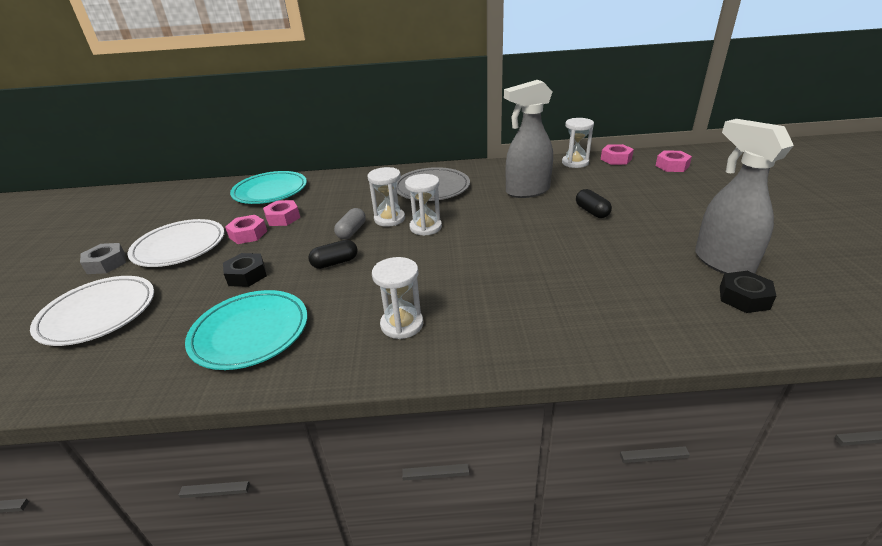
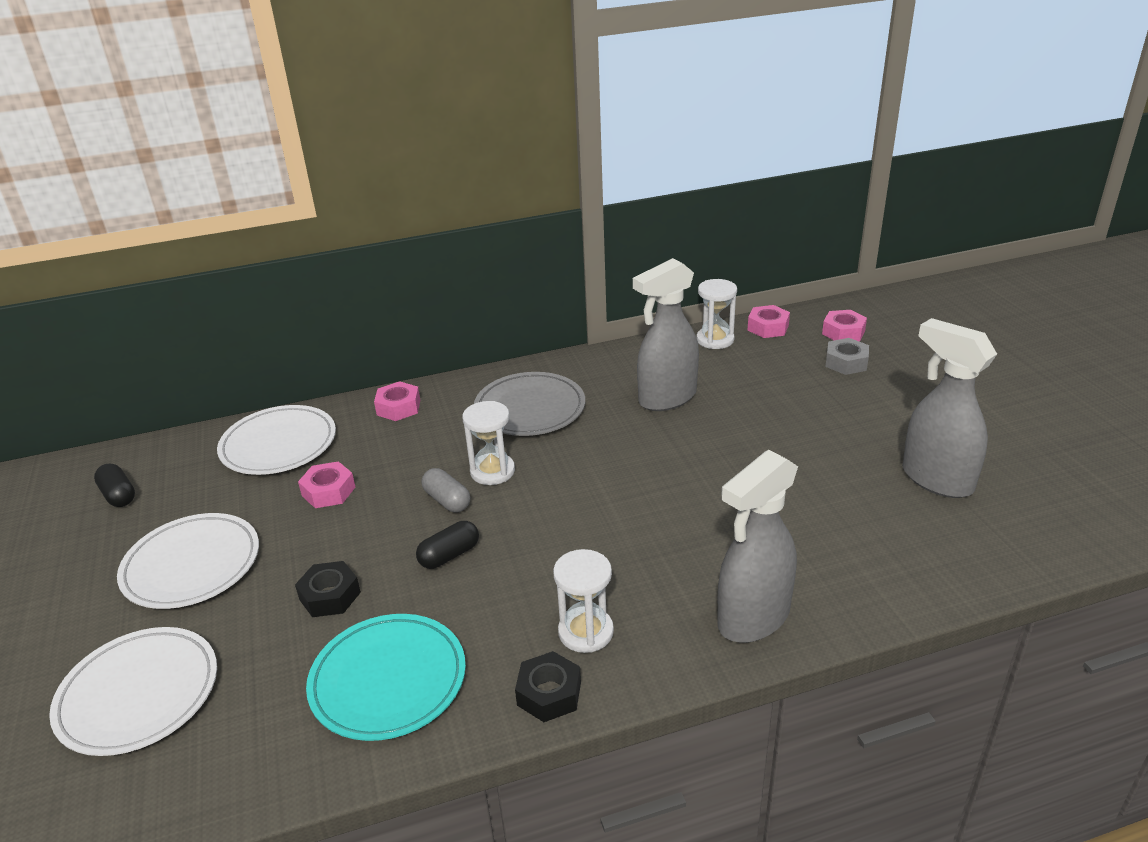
camera: 15 degrees left, 0 degrees up
grey nut [80,243,126,274] -> grey nut moved to [825,338,869,375]
pink nut [225,215,267,244] -> pink nut moved to [374,381,420,421]
turquoise plate [230,171,307,204] -> white plate [217,405,336,475]
grey capsule [334,208,366,239] -> grey capsule turned 45 degrees counterclockwise [422,468,470,512]
white hourglass [405,174,442,236] -> none
black capsule [576,189,612,218] -> black capsule moved to [94,464,135,507]
black nut [720,271,776,313] -> black nut moved to [515,651,581,722]
none -> grey spray bottle [717,450,798,643]

